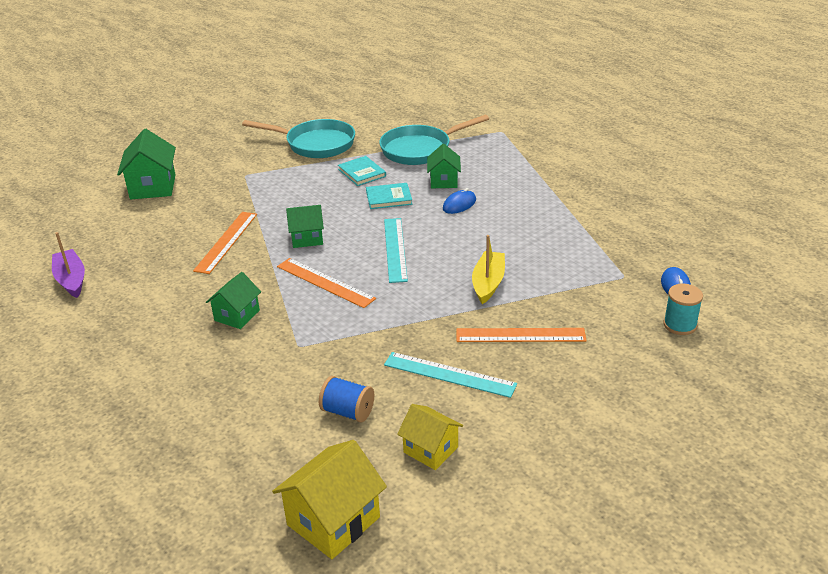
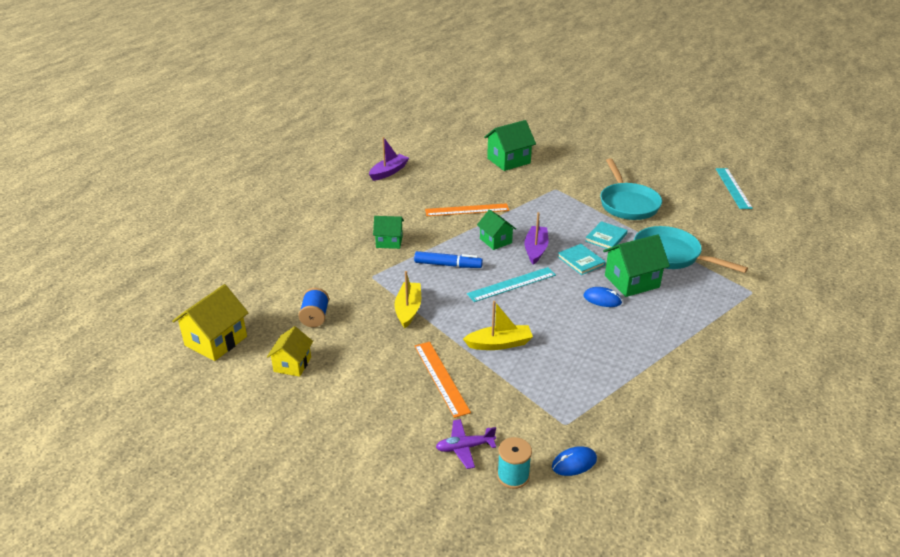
camera: 65 degrees right, 0 degrees up
yellow house [272,440,387,559] -> yellow house turned 75 degrees counterclockwise [172,284,248,361]
orange ruler [277,258,376,308] -> blue marker [414,251,483,268]
turquoise ruler [384,352,517,398] -> turquoise ruler moved to [716,168,753,209]
green house [427,144,461,188] -> green house [603,234,670,297], size x1.56
none -> yellow boat [395,271,421,328]
none -> purple plane [436,419,496,469]
none -> purple boat [525,212,549,265]

